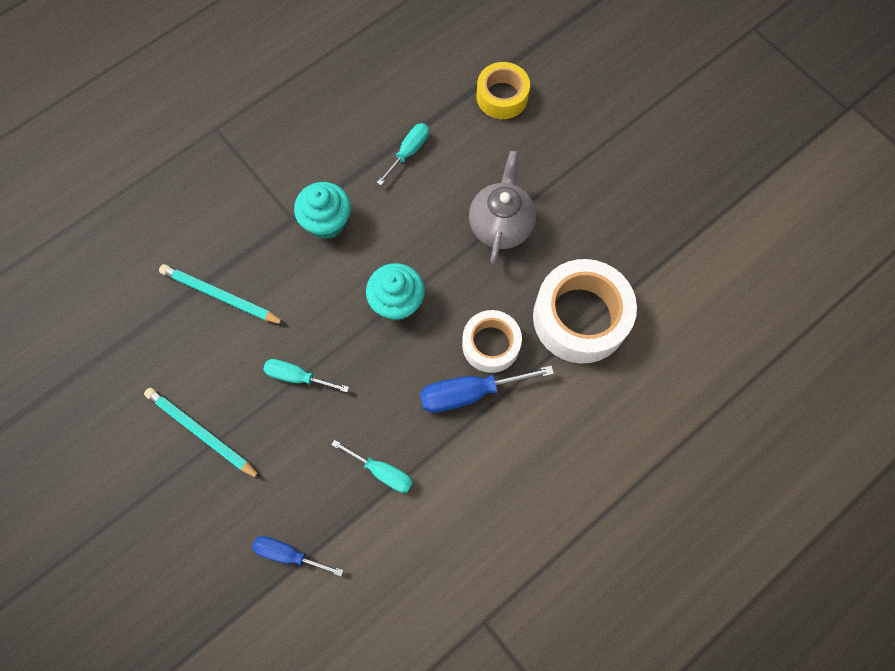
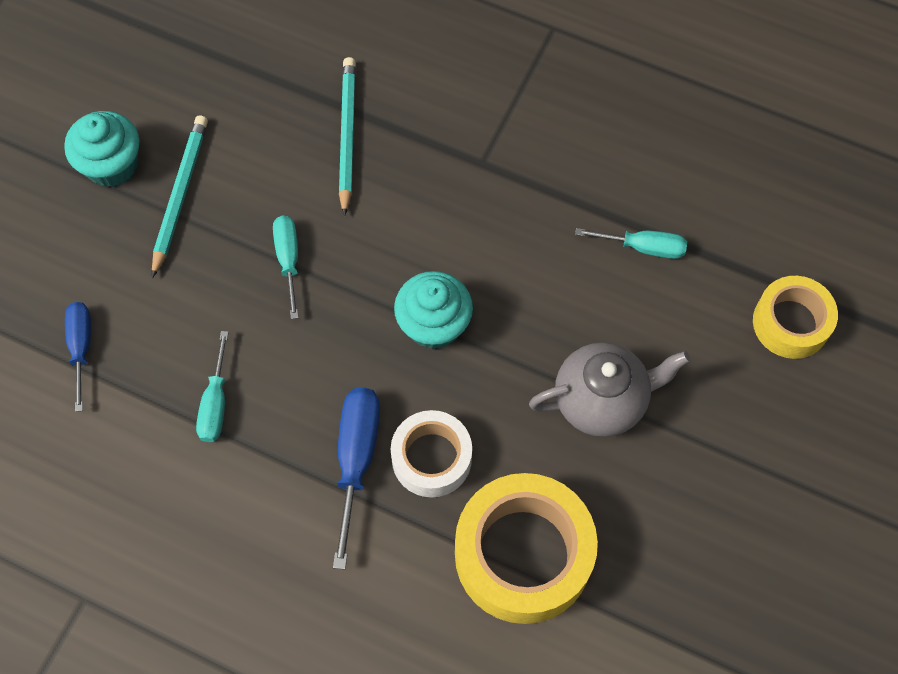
camera: 65 degrees right, 5 degrees down
turquoise cupcake [294,182,351,239] -> turquoise cupcake moved to [64,111,139,187]
blue screwdriver [420,365,554,413] -> blue screwdriver turned 45 degrees clockwise [333,387,380,570]
white tape [533,259,637,364] -> yellow tape [455,473,598,624]

